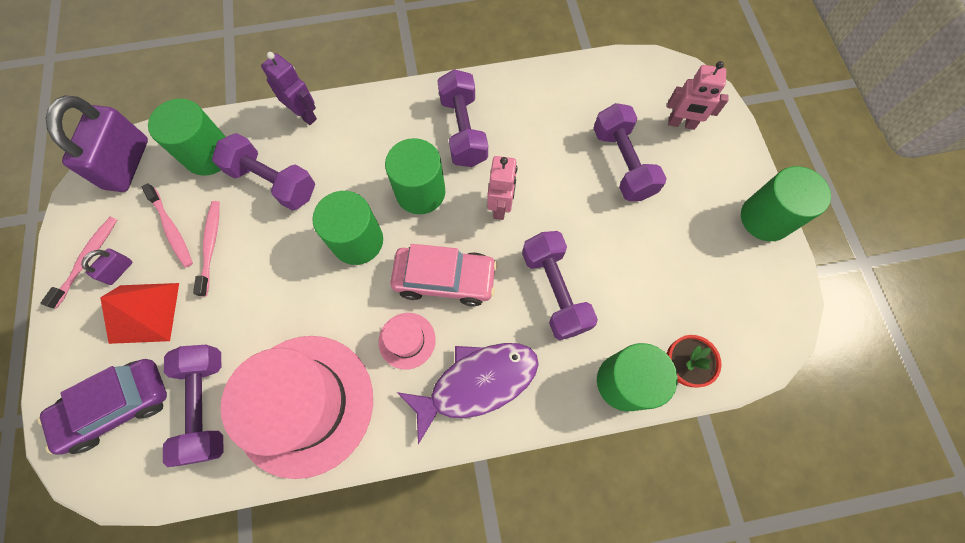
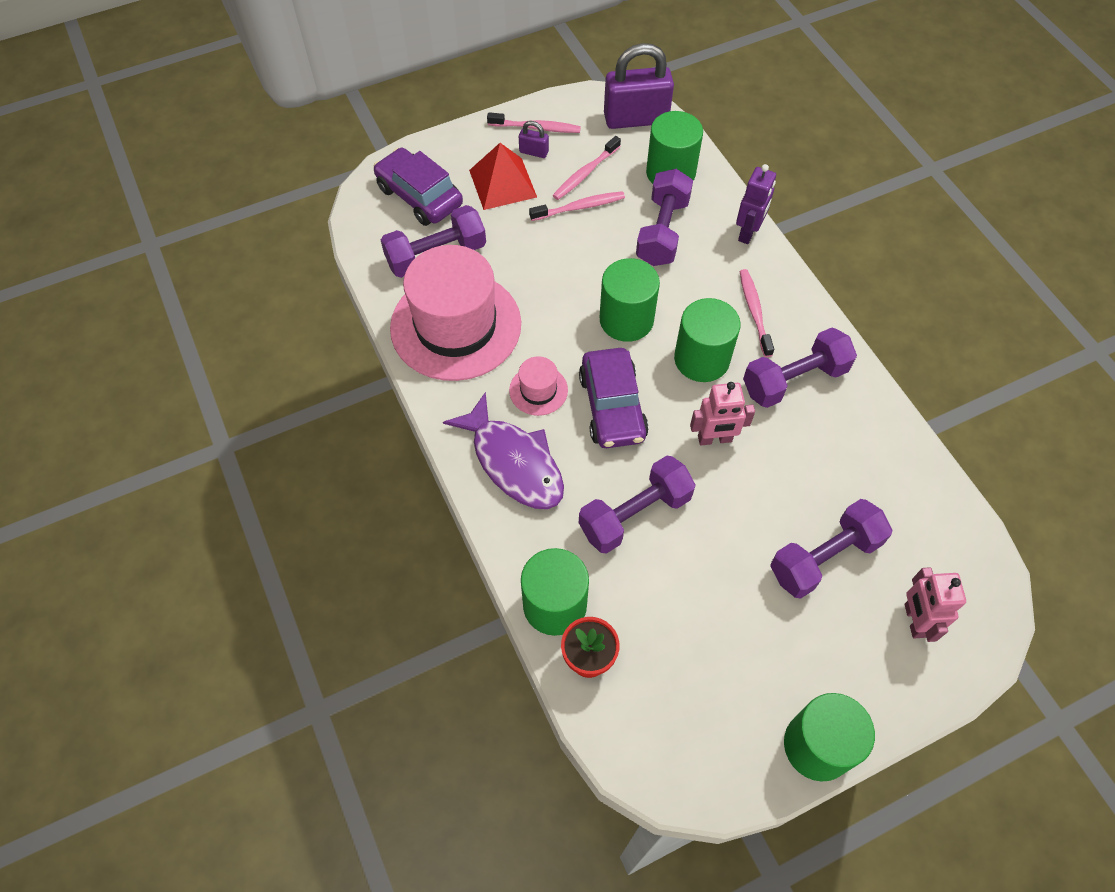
camera: 75 degrees right, 10 degrees down
pink car [390,244,497,307] -> purple car [579,348,649,448]
none -> pink toothbrush [740,269,774,357]

